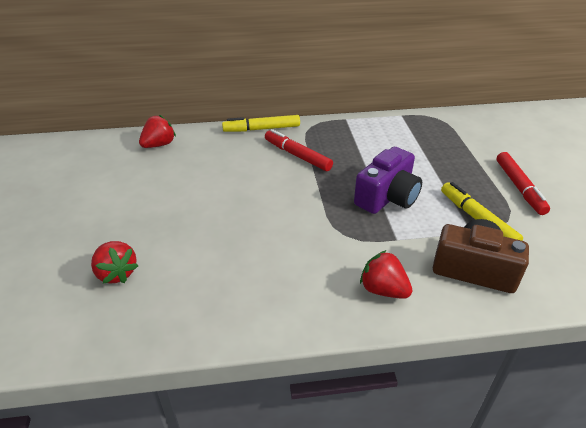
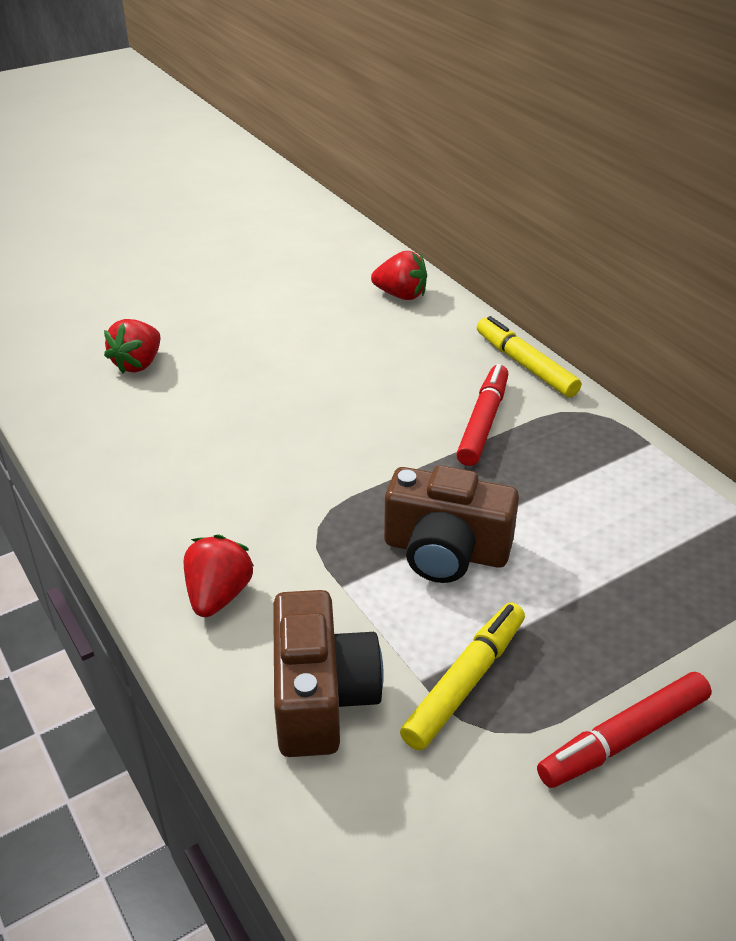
camera: 65 degrees right, 0 degrees up
purple camera [354,147,422,214] -> brown camera [384,465,519,583]

